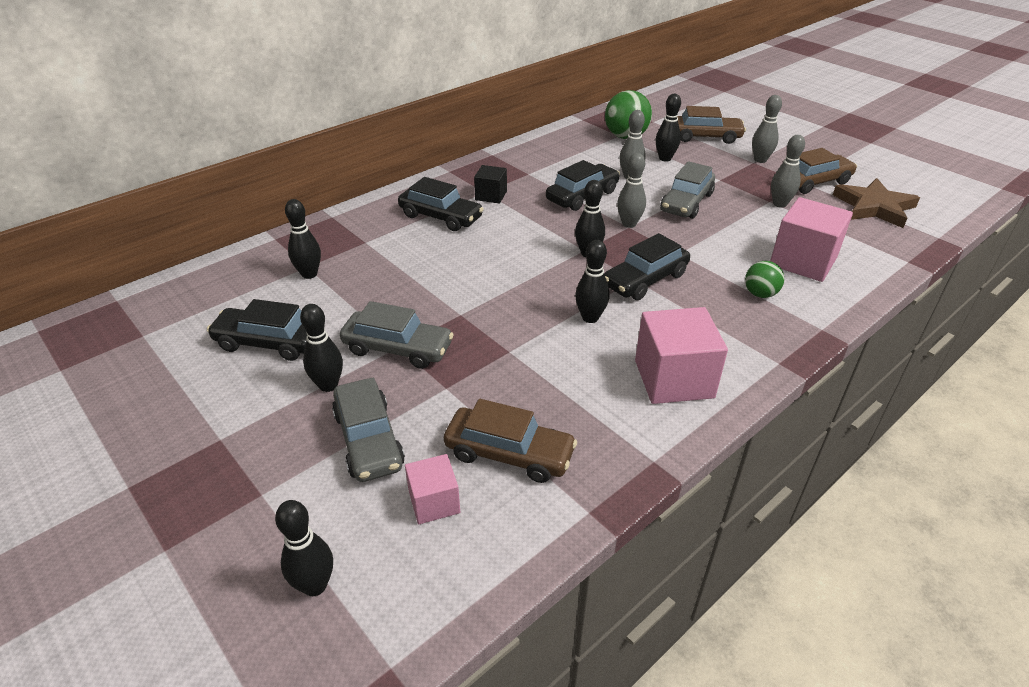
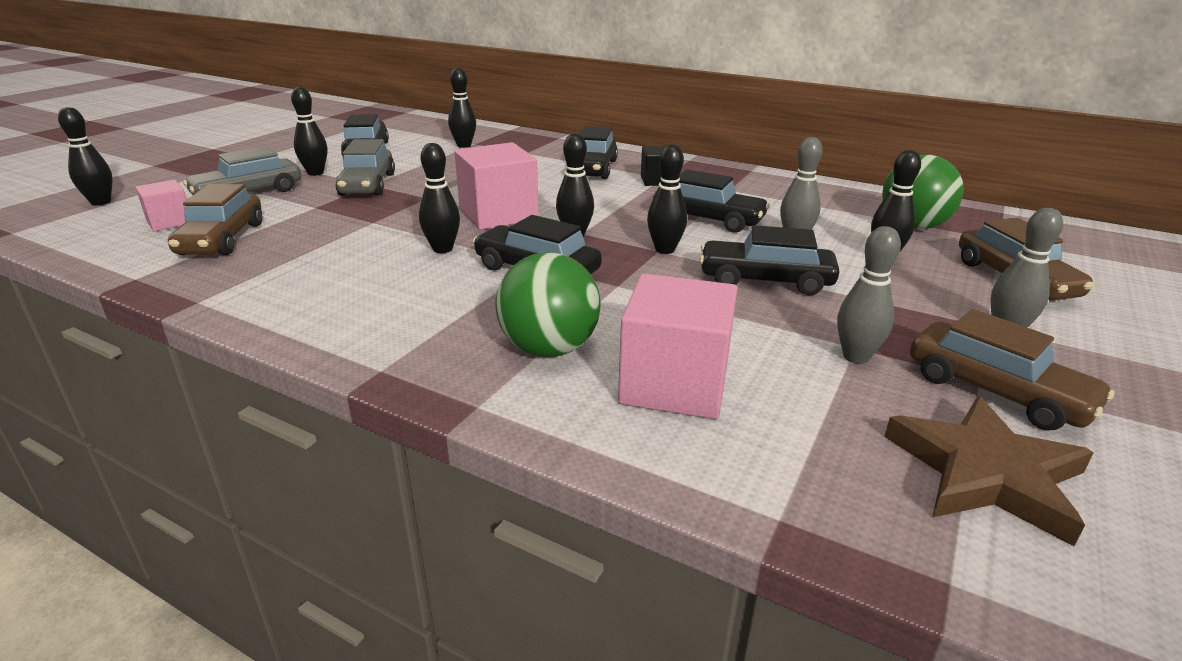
camera: 70 degrees right, 10 degrees down
grey bowling pin [617,153,646,228] -> black bowling pin [647,144,687,254]
pink cube [635,307,728,404] -> pink cube moved to [454,142,539,230]
grey car [660,161,715,219] -> black car [699,225,840,295]
green ball [745,261,784,298] -> green ball [495,252,601,357], size x1.73

